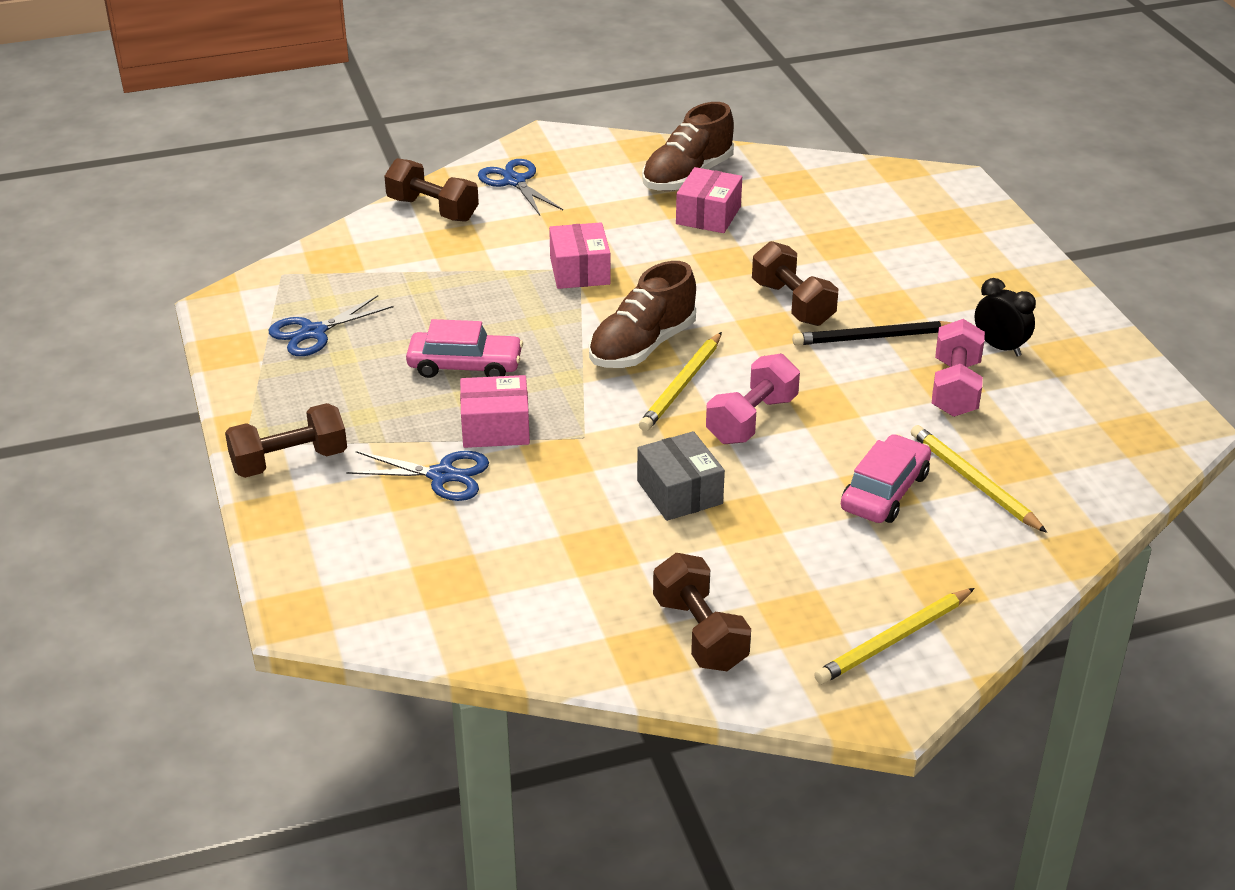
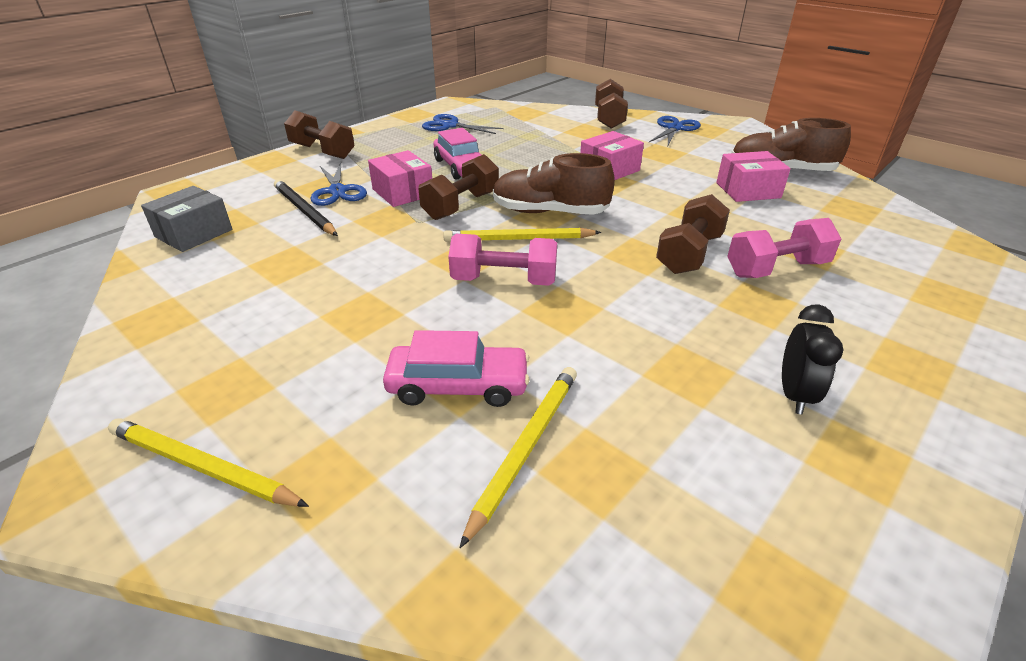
camera: 60 degrees right, 0 degrees up
grey box [637,431,725,521] -> grey box moved to [141,186,232,252]
brown dumbbell [653,553,751,671] -> brown dumbbell moved to [418,154,499,220]
black pencil [792,321,952,345] -> black pencil moved to [274,180,338,236]
pink dumbbell [932,319,985,417] -> pink dumbbell moved to [727,218,841,278]

